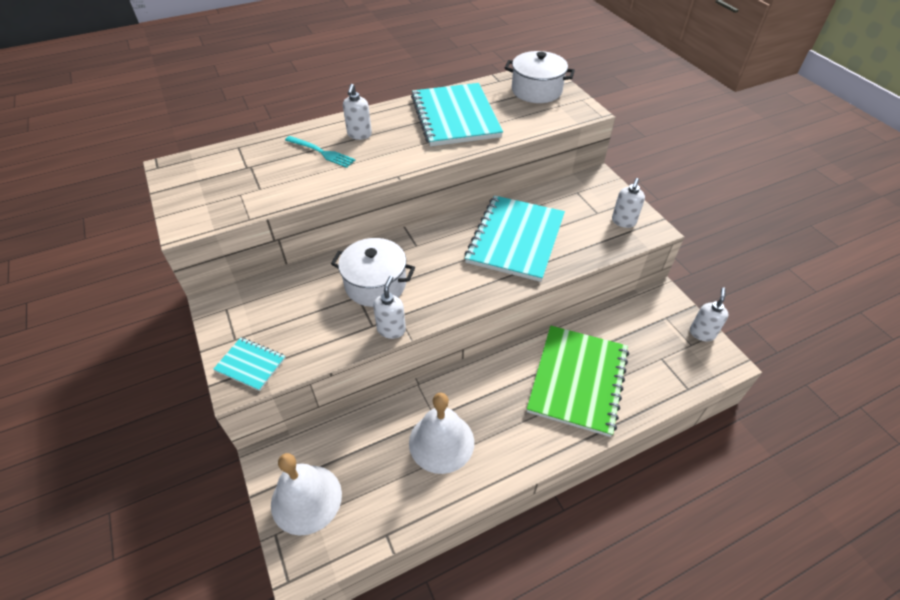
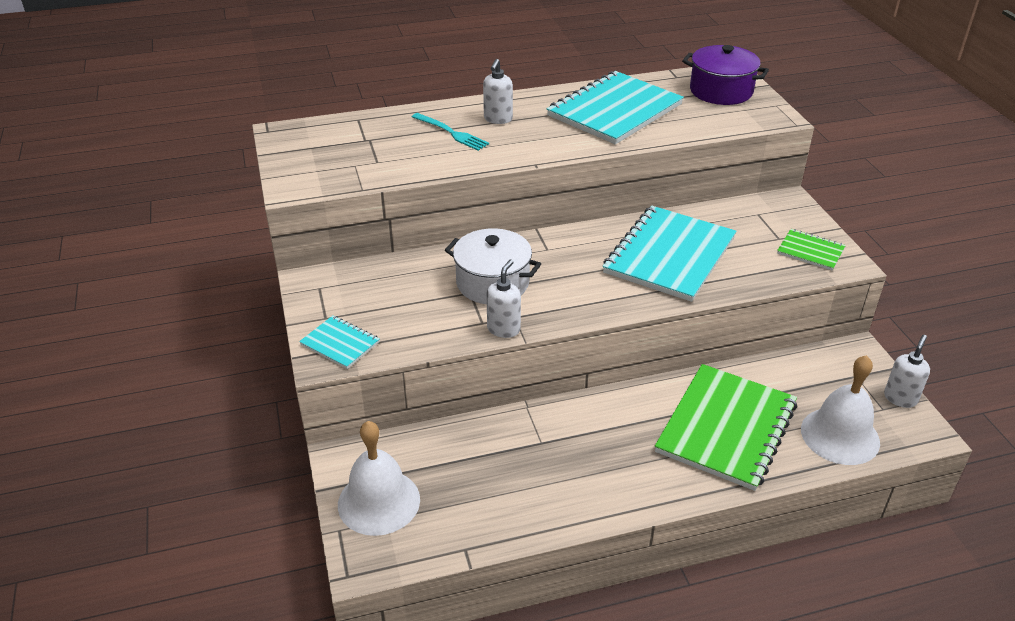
camera: 10 degrees right, 10 degrees down
white bell [409,393,474,474] -> white bell moved to [801,355,880,465]
turquoise notebook [411,83,503,146] -> turquoise notebook turned 45 degrees clockwise [547,71,684,144]
white pot [505,51,575,103] -> purple pot [682,45,769,105]
white soap dispenser [612,178,645,228] -> green notebook [777,229,846,271]

